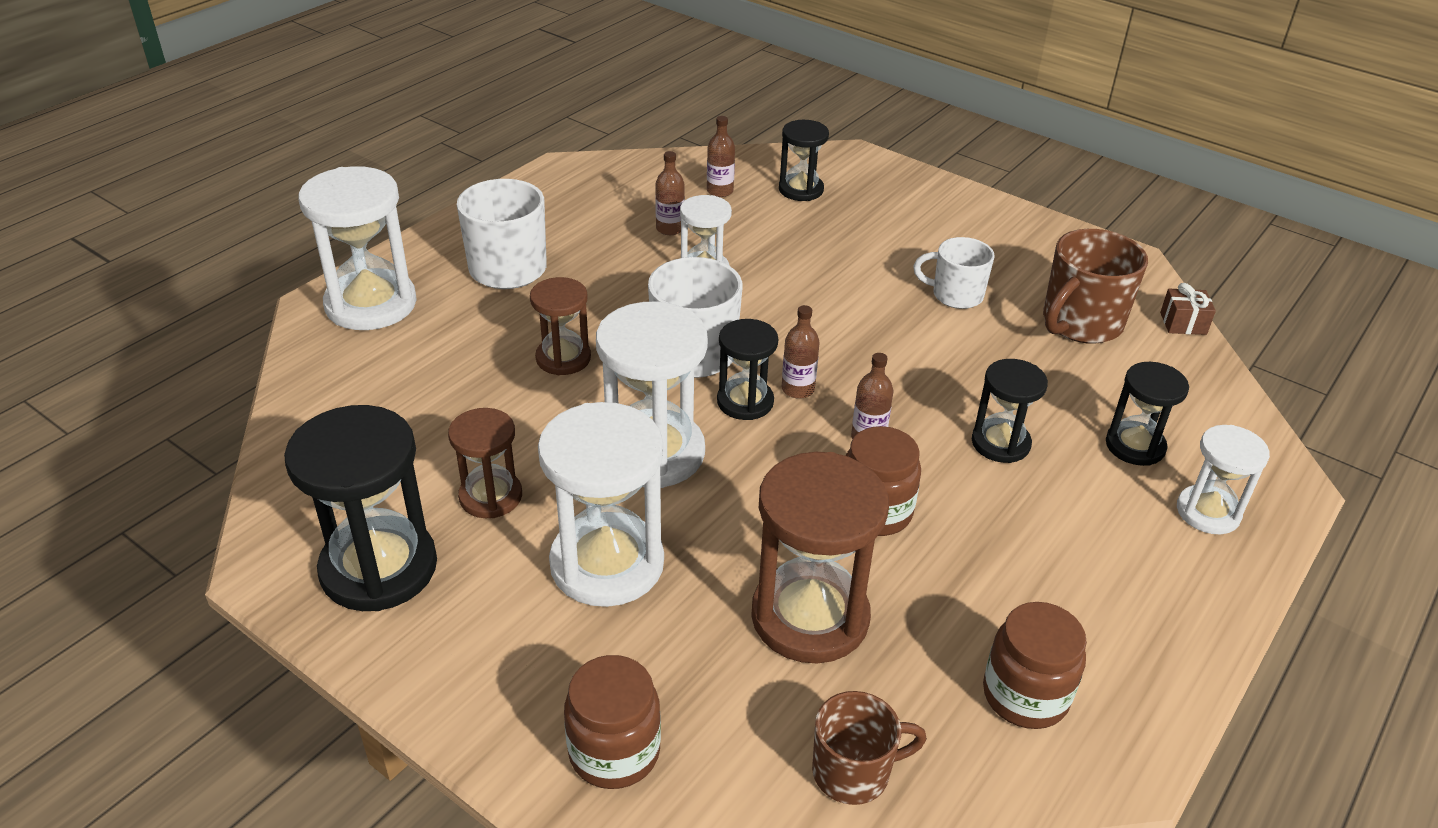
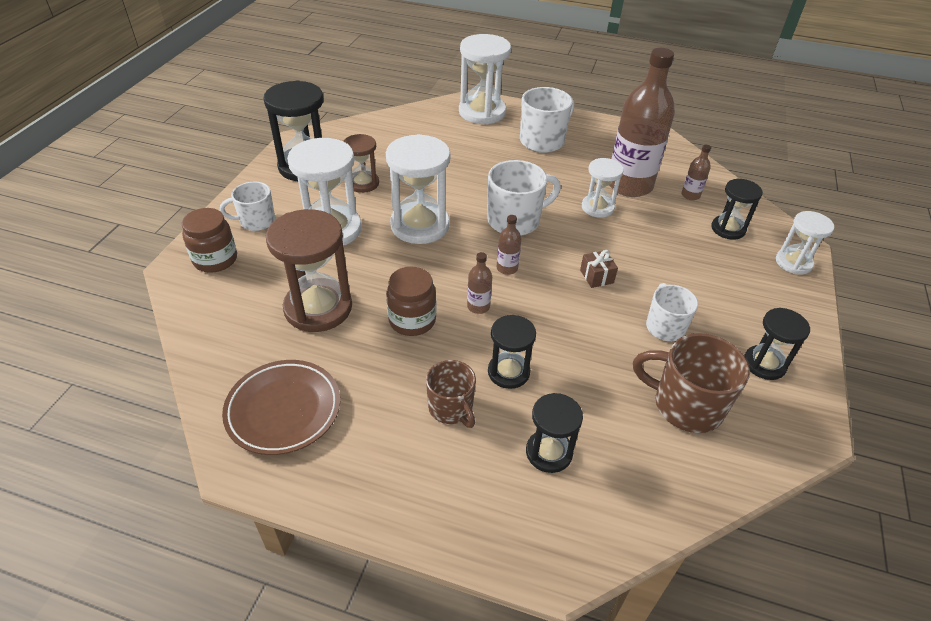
camera: 70 degrees right, 5 degrees up
brown hourglass [530,277,591,375] -> none
brown bottle [655,151,685,235] -> brown bottle [609,48,675,197], size x2.47
black hourglass [717,319,778,420] -> black hourglass moved to [744,308,810,380]
brown mug [812,691,927,805] -> brown mug moved to [426,360,476,428]
brown jar [983,602,1087,729] -> brown plate [222,360,340,455]
brown gift [1160,283,1216,335] -> brown gift moved to [580,250,618,288]
white hourglass [1177,425,1270,534] -> white hourglass moved to [776,211,834,274]
none -> white mug [220,182,275,231]

